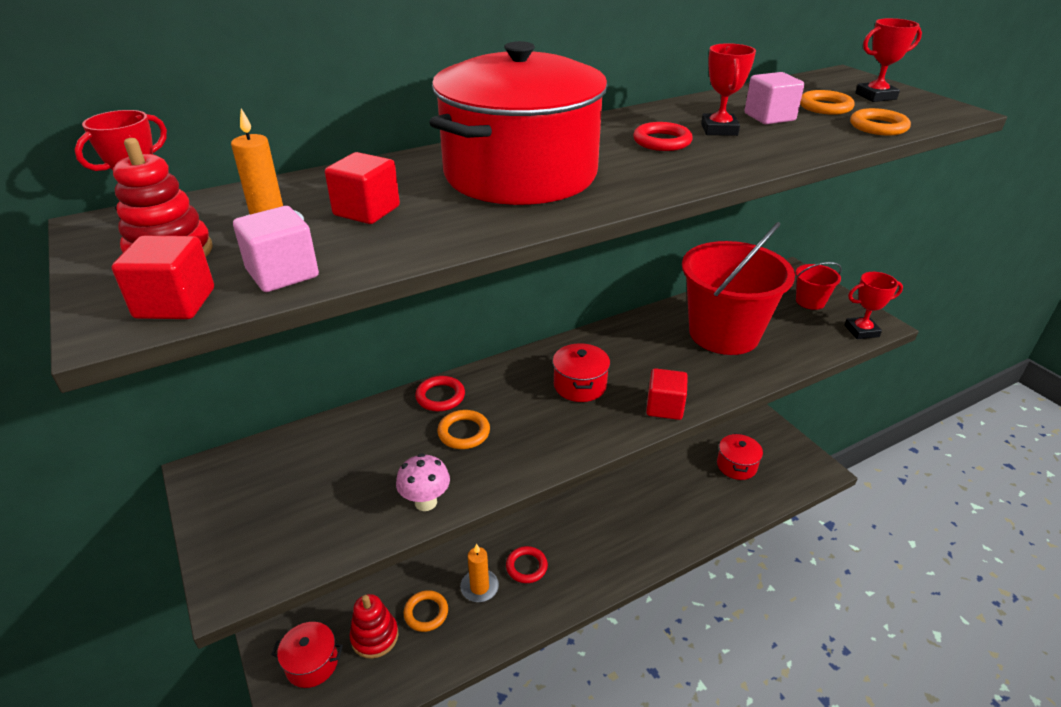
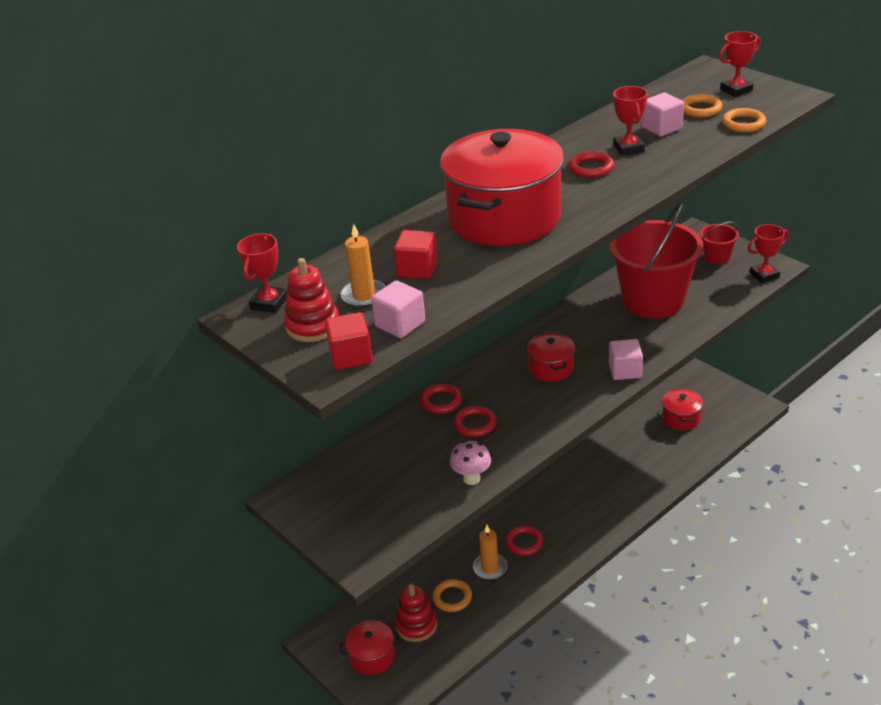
camera: 10 degrees left, 0 degrees up
orange ring [437,410,490,449] -> red ring [453,406,497,437]
red cube [646,368,688,420] -> pink cube [609,339,643,380]

